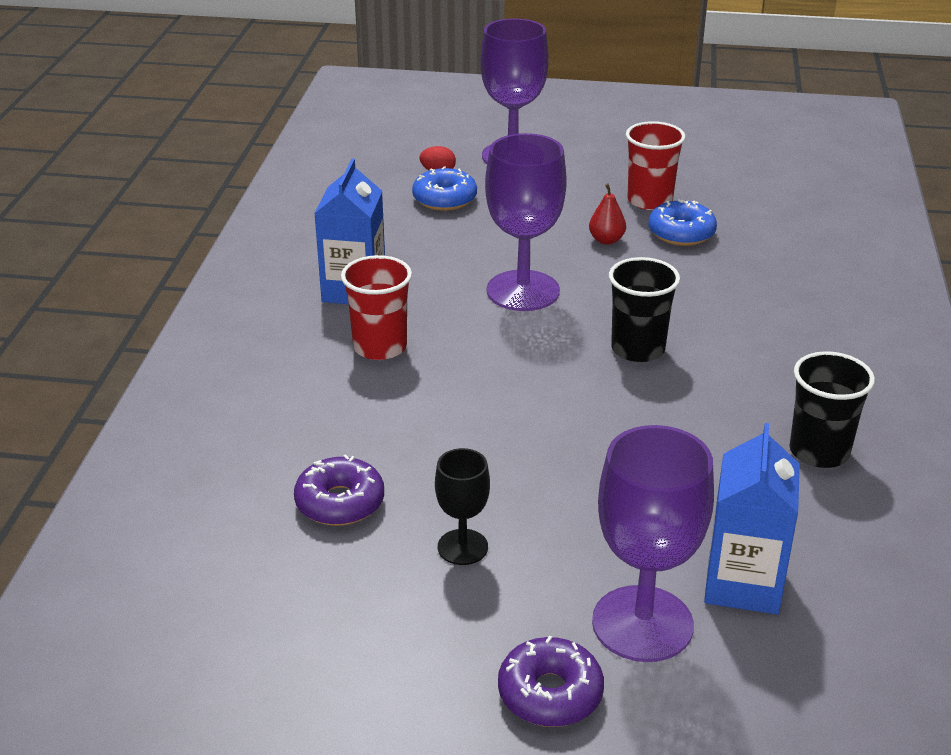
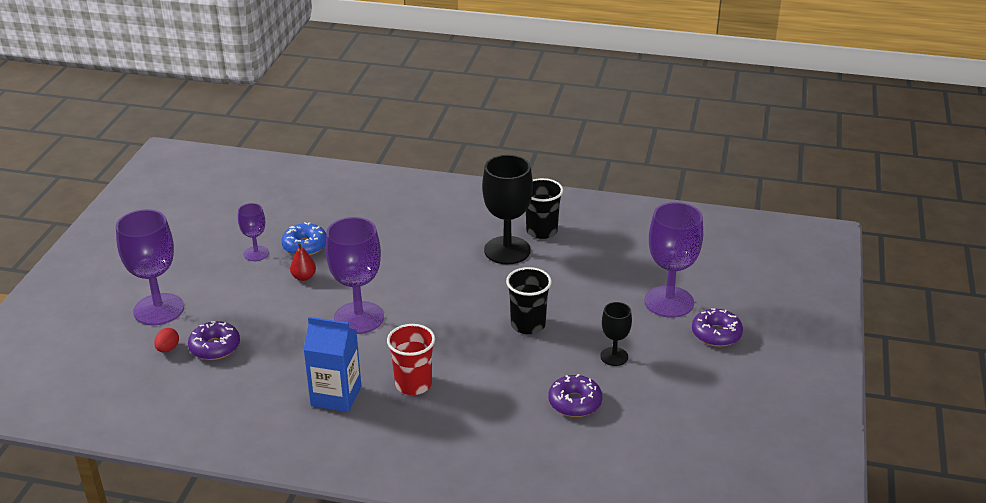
camera: 85 degrees left, 0 degrees up
blue donut [412,166,477,211] -> purple donut [188,321,240,360]
black cup [609,257,680,362] -> black cup moved to [506,267,552,334]
red cup [626,121,686,210] -> purple goblet [238,203,269,261]
blue carton [704,423,800,614] -> none
none -> black goblet [482,155,533,265]

